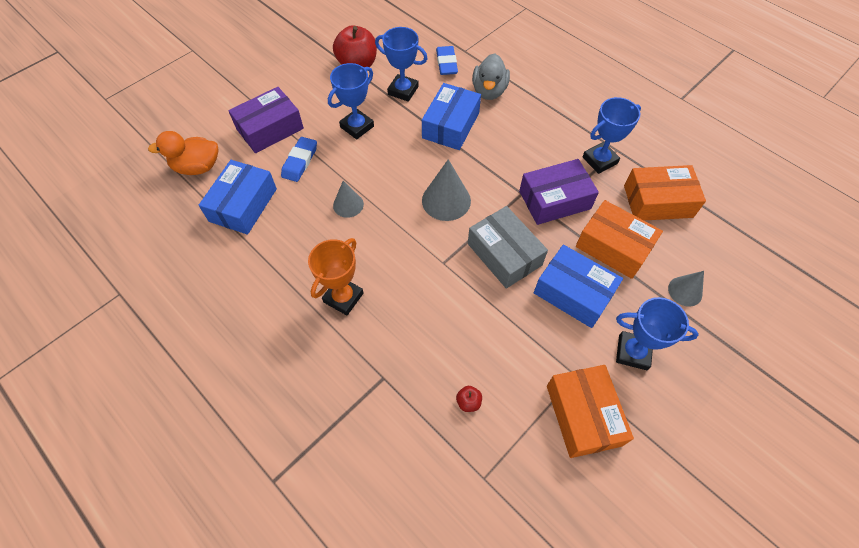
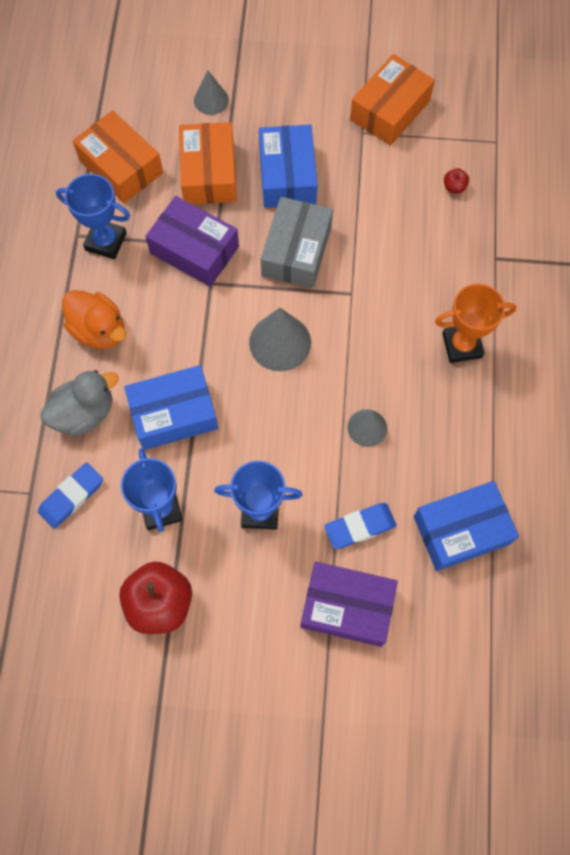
camera: 130 degrees left, 10 degrees up
orange duck [148,131,219,175] -> orange duck moved to [62,290,126,349]
blue trophy [616,297,699,370] -> none

